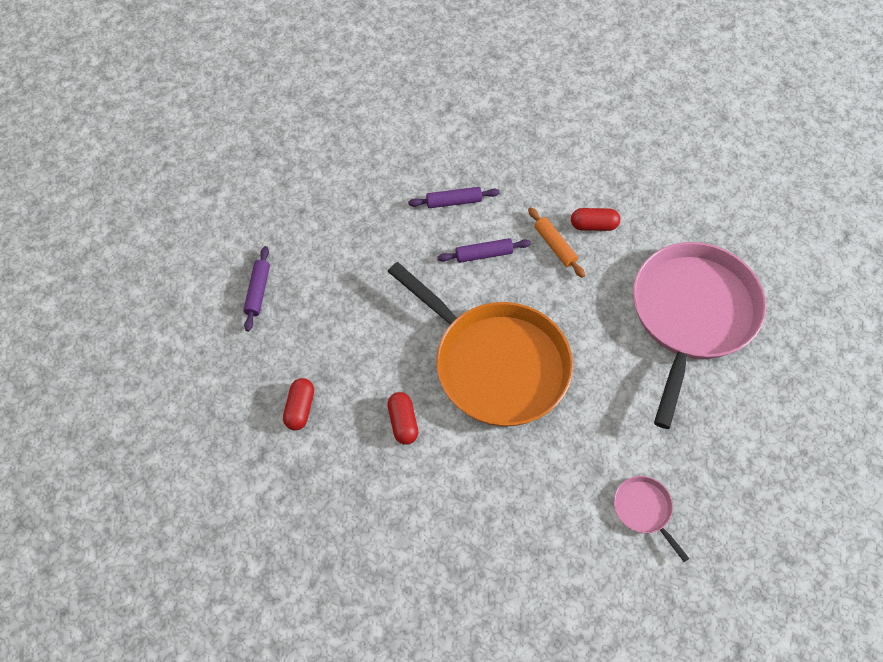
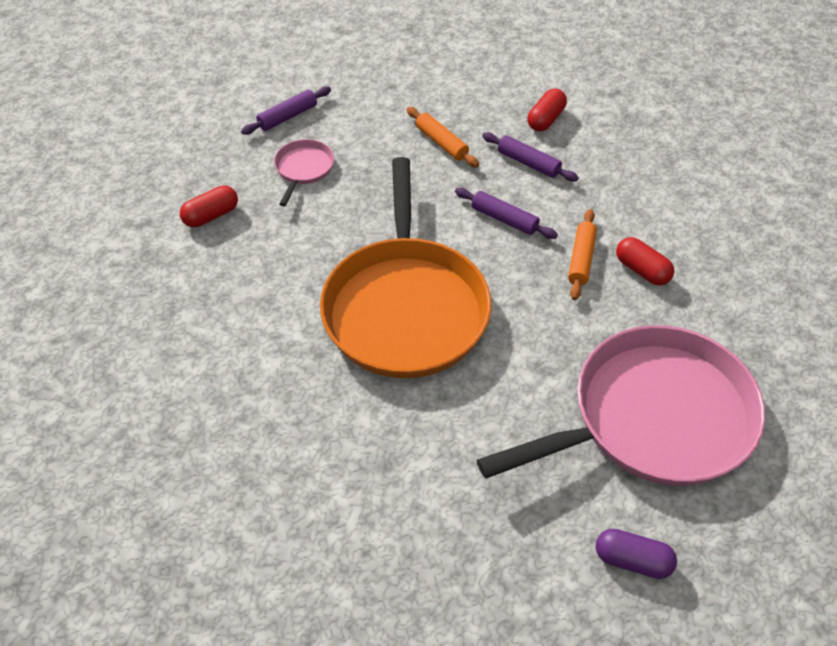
camera: 45 degrees right, 10 degrees down
red capsule [387,392,418,445] -> red capsule moved to [528,88,567,131]
pink pan [614,476,689,562] -> pink pan moved to [274,139,334,206]
none -> orange rolling pin [407,107,479,167]
none -> purple capsule [596,529,677,579]

